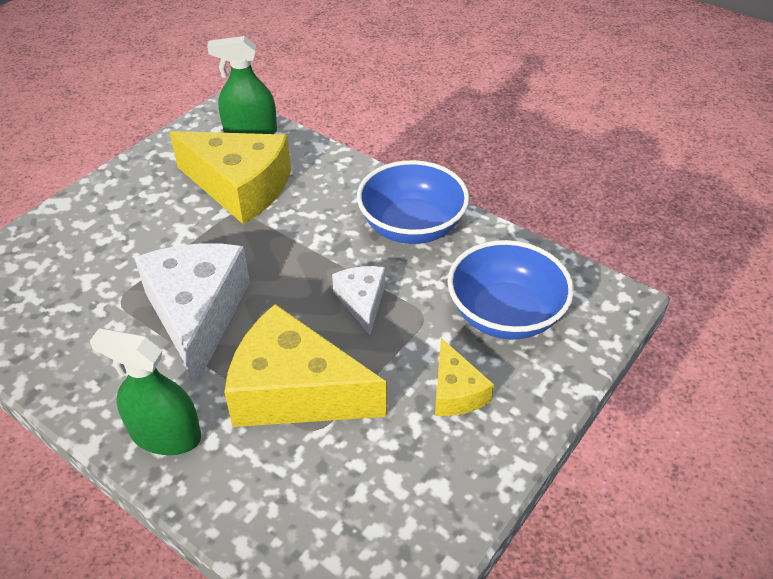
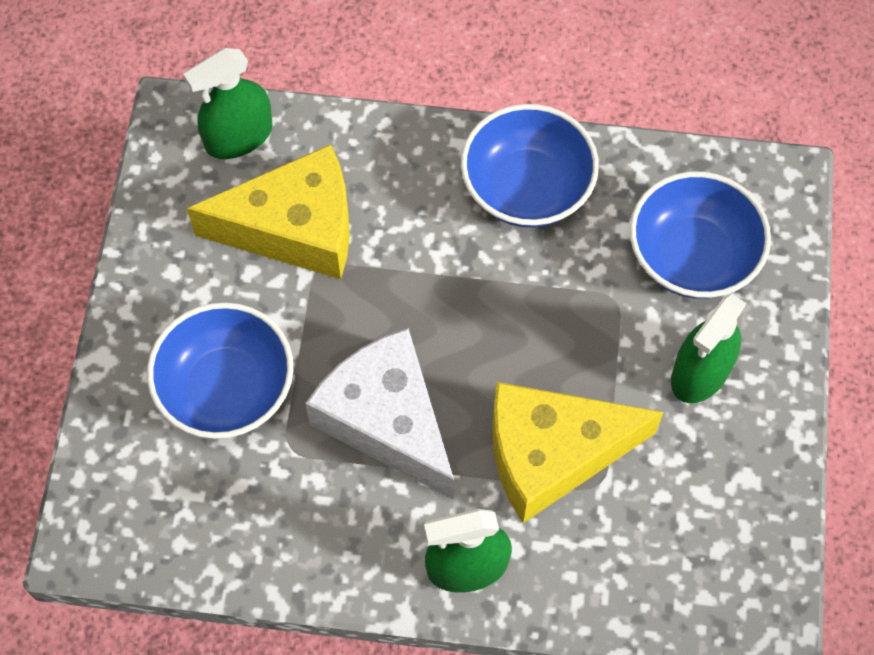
camera: 30 degrees left, 20 degrees up
white cheese [332,266,385,335] -> none
yellow cheese [435,338,494,416] -> green spray bottle [671,294,746,403]
none -> blue bowl [147,302,294,439]

